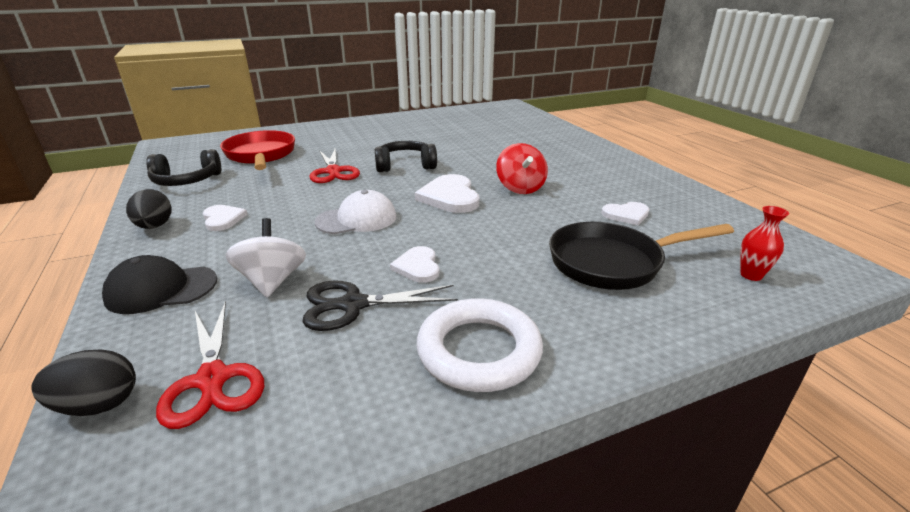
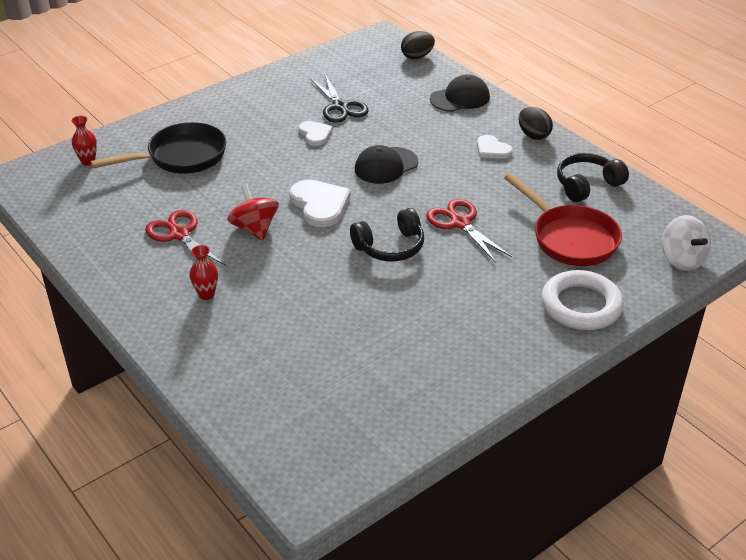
camera: 165 degrees right, 10 degrees up
red scissors [156,301,264,429] -> red scissors moved to [145,210,227,266]
white spinning top [226,218,306,297] -> white spinning top moved to [662,215,711,271]
black scissors [302,280,458,331] -> black scissors turned 90 degrees clockwise [310,74,368,123]
white cap [315,190,397,234] -> black cap [355,145,418,184]
white ring [416,298,543,392] -> white ring moved to [541,270,624,330]
white heart [601,202,649,225] -> none
none -> red vase [189,245,218,300]

